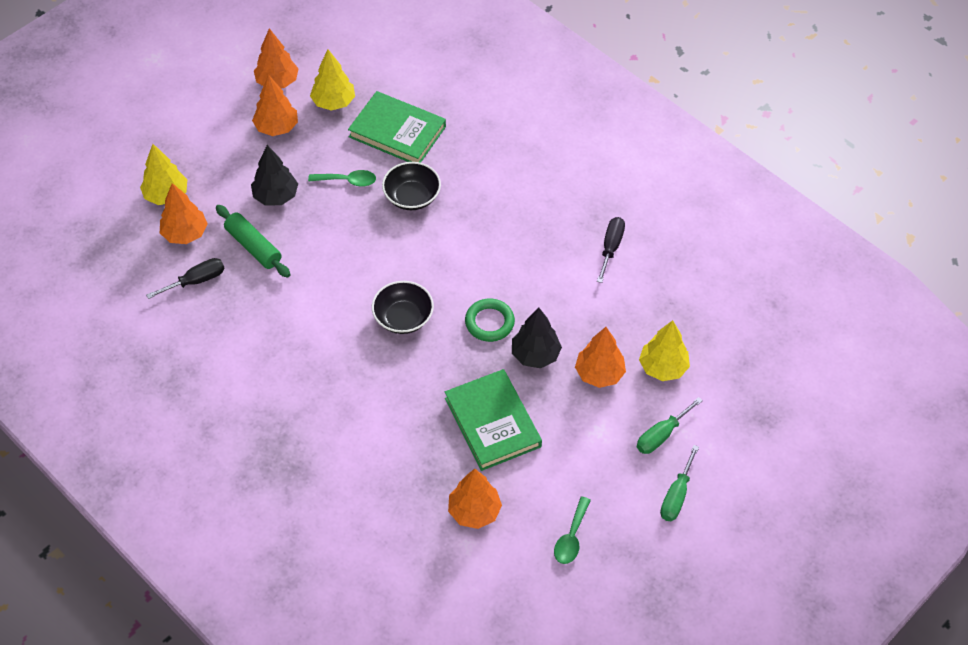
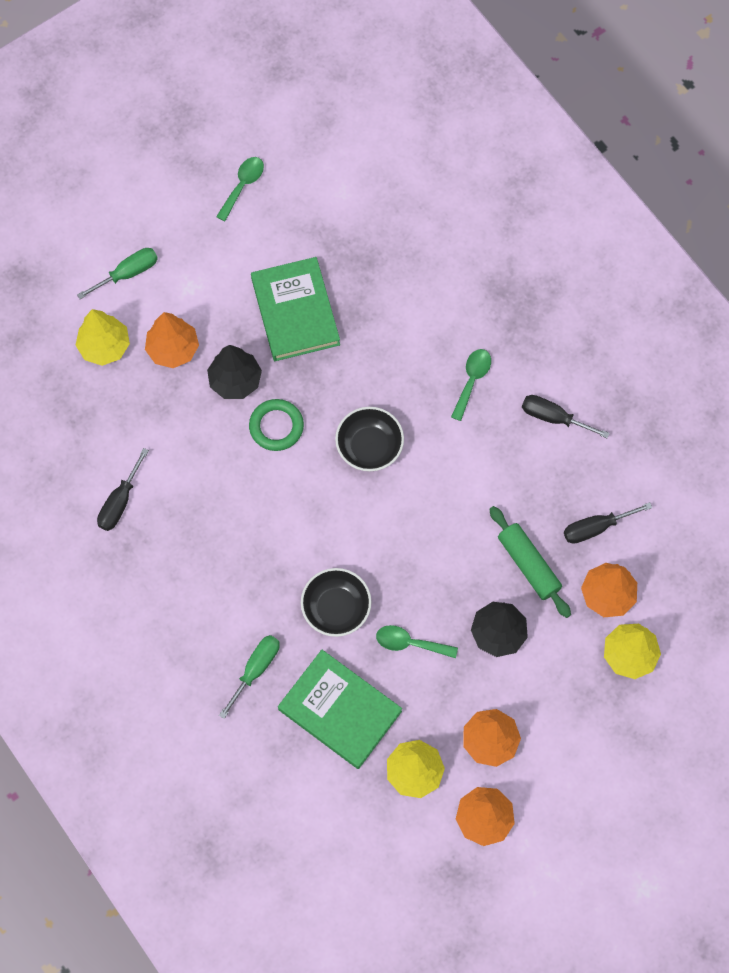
camera: 170 degrees left, 15 degrees up
orange tree [448,469,502,529] -> none
green screwdriver [660,445,699,521] -> green screwdriver moved to [219,635,280,719]
none -> green spoon [451,349,491,421]
none -> black screwdriver [522,395,609,438]

